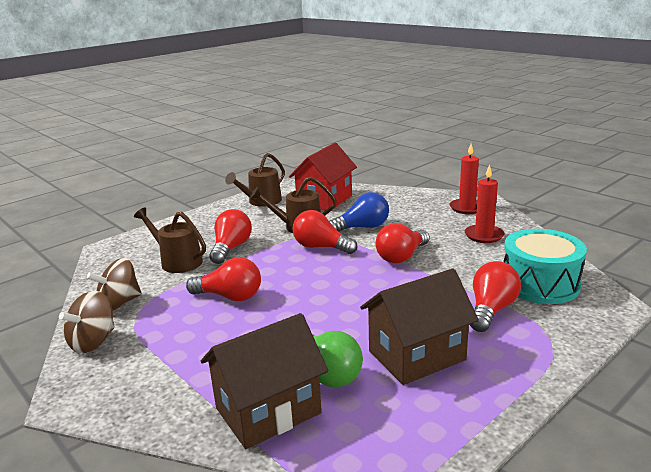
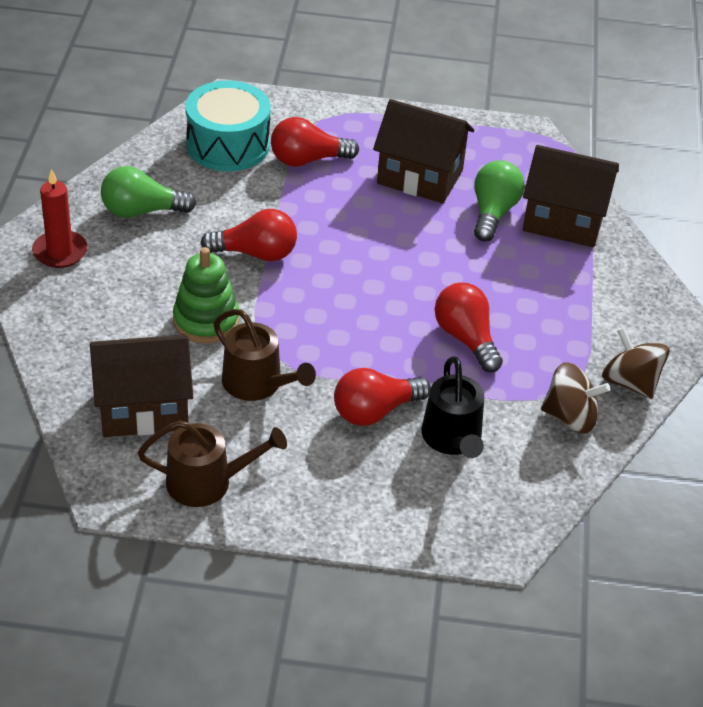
camera: 135 degrees left, 20 degrees up
brown spinning top [59,291,115,353] -> brown spinning top turned 120 degrees counterclockwise [602,327,670,399]
brown watering can [134,207,206,273] -> black watering can [421,357,484,458]
red house [289,143,357,211] -> brown house [90,334,193,437]
red light bulb [293,210,357,254] -> none
blue light bulb [329,192,389,232] -> green stacking toy [173,247,239,343]
red candle [465,164,504,243] -> green light bulb [101,166,196,218]

